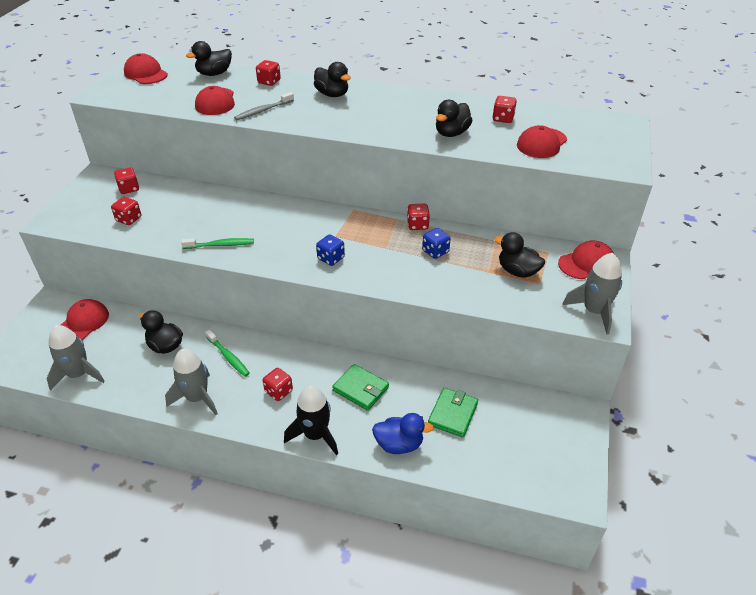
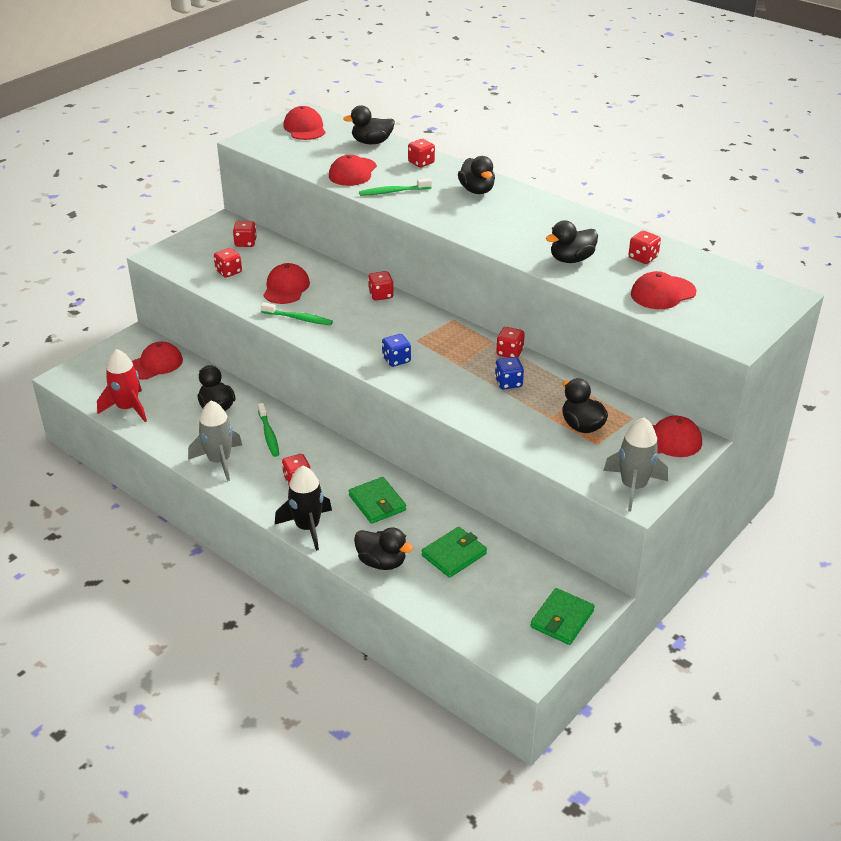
camera: 25 degrees right, 5 degrees down
grey rocket [46,325,105,391] -> red rocket [97,349,147,422]
grey toothbrush [234,92,294,120] -> green toothbrush [359,178,432,196]
blue duck [372,413,434,454] -> black duck [354,527,413,570]
none -> red cap [263,263,310,304]
none -> red dice [368,271,394,301]
none -> green wallet [530,588,595,645]

